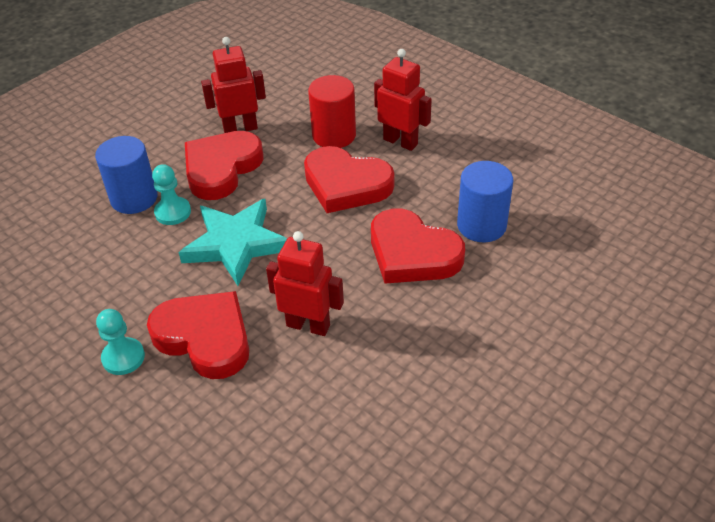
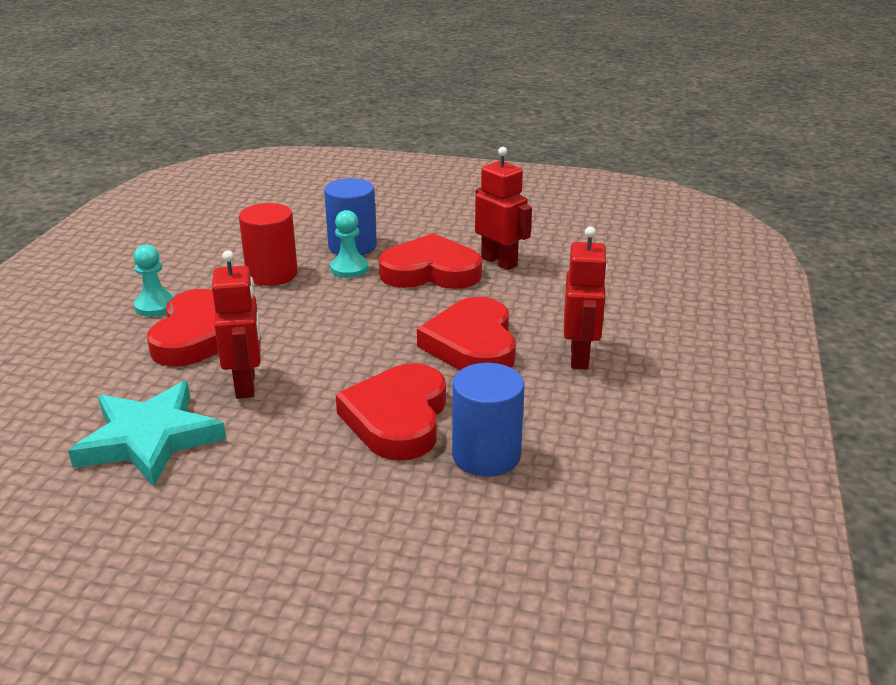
camera: 60 degrees right, 15 degrees down
turquoise star [179,199,287,286] -> turquoise star moved to [68,381,226,486]
red cylinder [308,75,356,148] -> red cylinder moved to [239,203,298,286]

